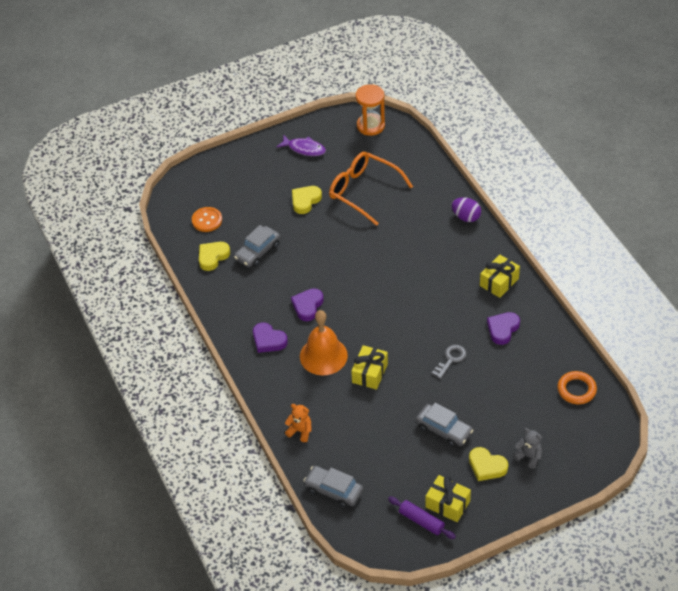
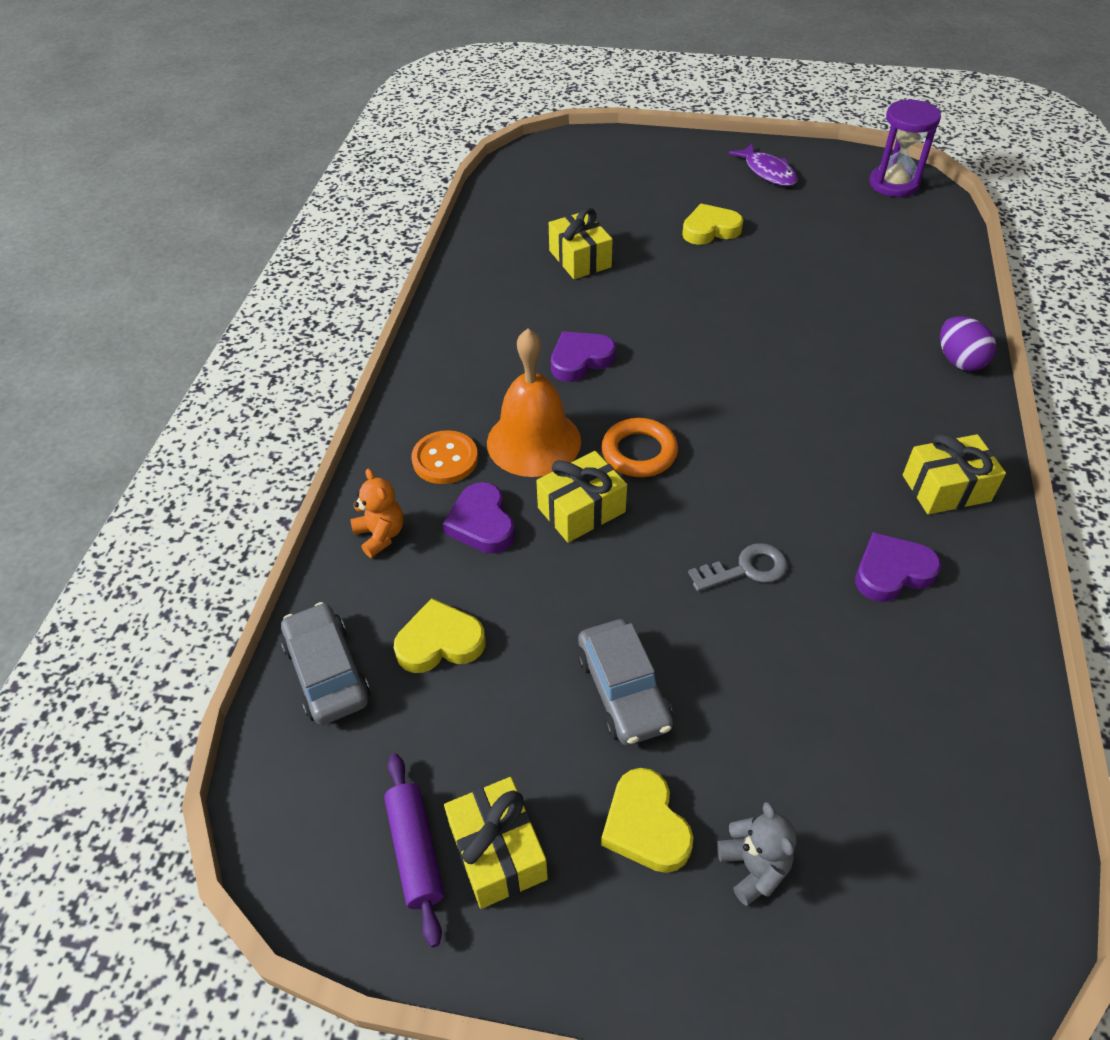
camera: 35 degrees right, 0 degrees up
orange button [192,207,222,232] -> orange button moved to [412,430,478,484]
yellow heart [199,242,230,271] -> yellow heart moved to [394,598,485,673]
grey car [234,225,280,267] -> yellow gift [549,208,613,279]
purple heart [253,322,288,353] -> purple heart moved to [443,482,515,554]
orange glasses [329,152,413,226] -> none
orange hourglass [355,84,385,136] -> purple hourglass [869,99,941,197]
orange ring [557,371,597,404] -> orange ring moved to [602,418,678,477]

